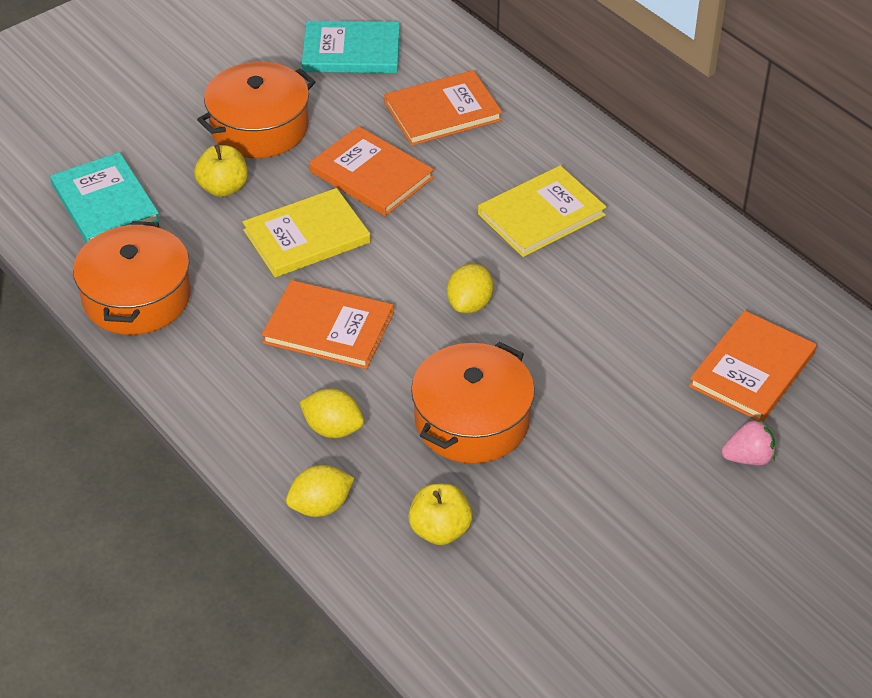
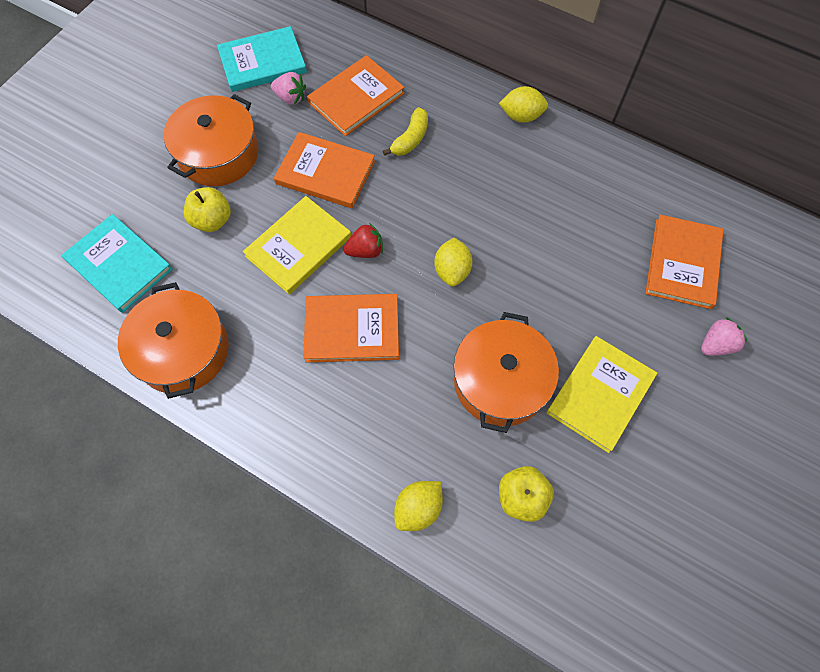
camera: 20 degrees left, 20 degrees up
yellow lemon [299,389,364,438] -> yellow lemon moved to [499,86,548,123]
yellow book [478,165,606,257] -> yellow book moved to [547,336,657,453]
none -> pink strawberry [271,72,306,105]
none -> red strawberry [343,223,383,258]
none -> yellow banana [383,107,428,156]

